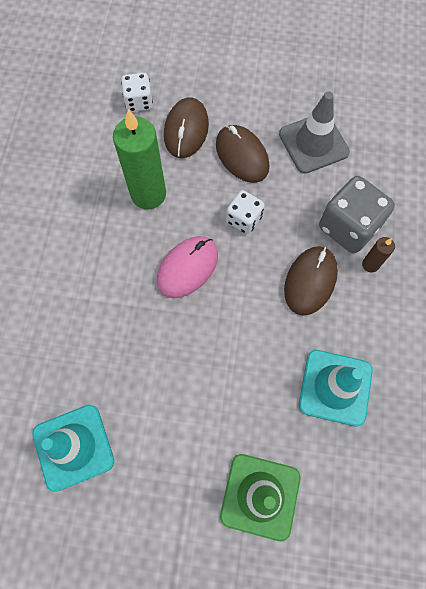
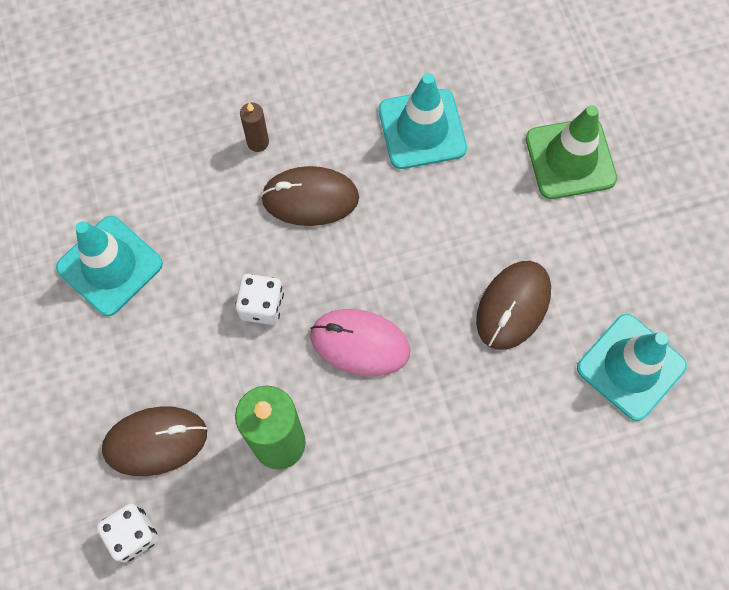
camera: 115 degrees left, 0 degrees up
brown mouse [216,125,269,183] -> brown mouse moved to [476,261,551,350]
grey traffic cone [279,91,350,174] -> turquoise traffic cone [56,216,163,316]
grey dice [319,176,395,253] -> none

